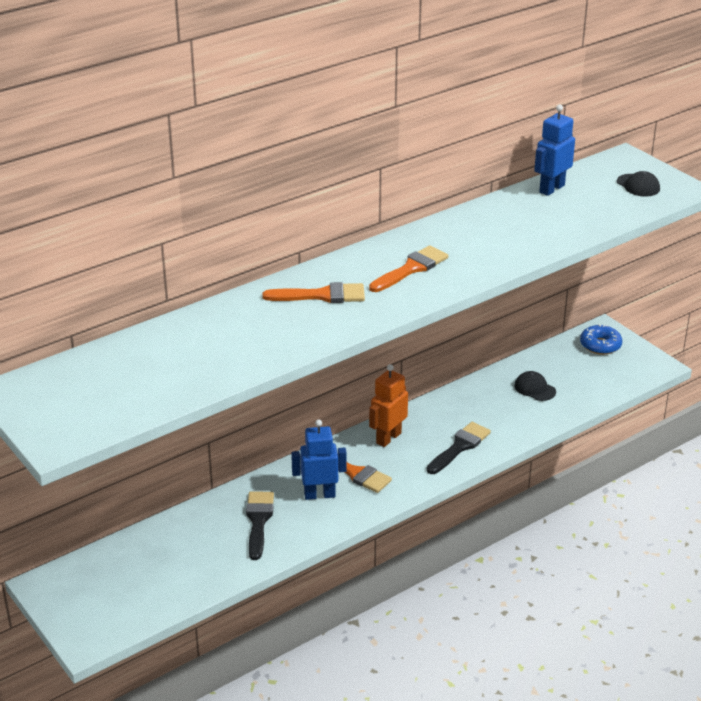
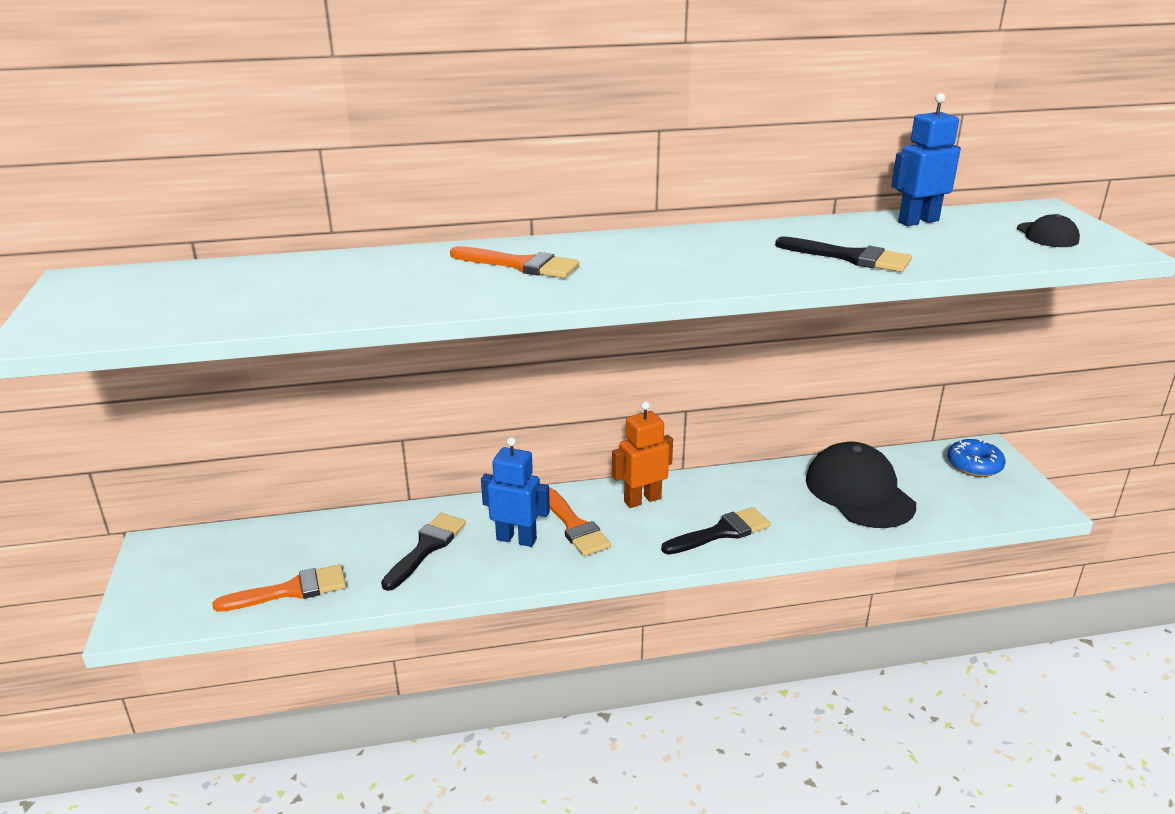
camera: 25 degrees right, 5 degrees down
orange brush [369,245,448,292] -> orange brush moved to [212,564,346,612]
black cap [514,371,556,401] -> black cap [806,442,916,528], size x2.12
none -> black brush [775,236,912,272]

